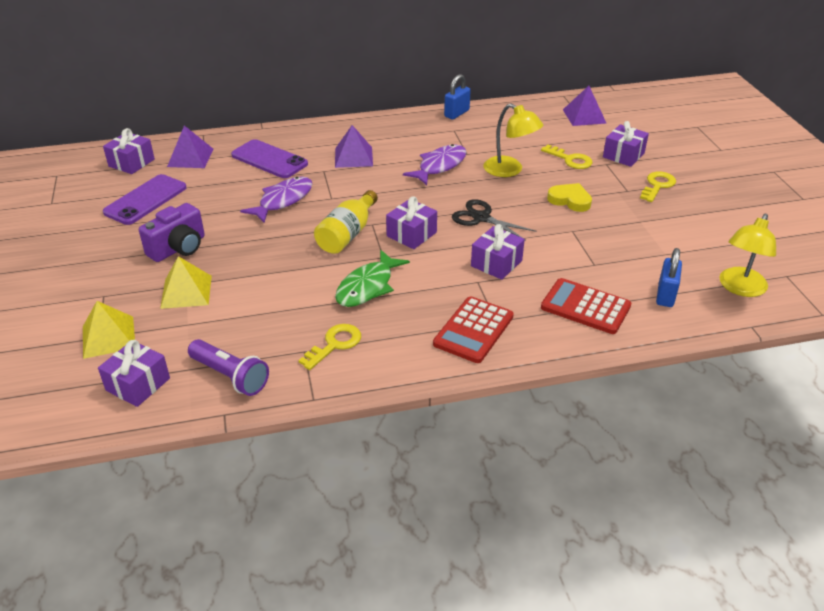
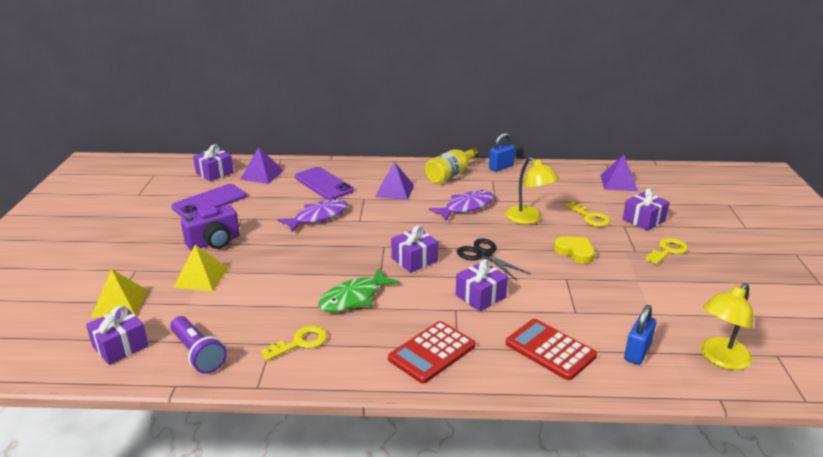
camera: 15 degrees right, 10 degrees down
yellow bottle [314,190,378,254] -> yellow bottle moved to [425,148,479,184]

